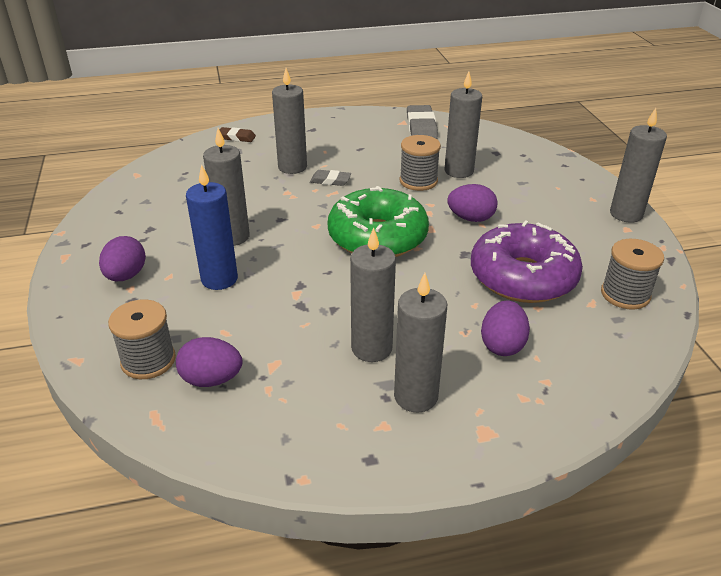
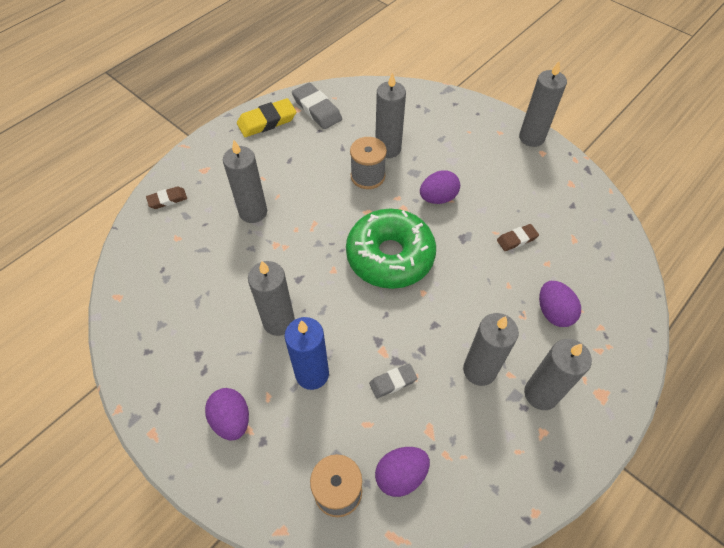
camera: 35 degrees left, 20 degrees up
grey eraser [310,170,351,186] -> grey eraser moved to [369,364,417,398]
purple donut [471,220,583,303] -> brown eraser [497,224,539,251]
grey spool [601,239,664,310] -> none
none -> yellow eraser [237,98,296,137]

